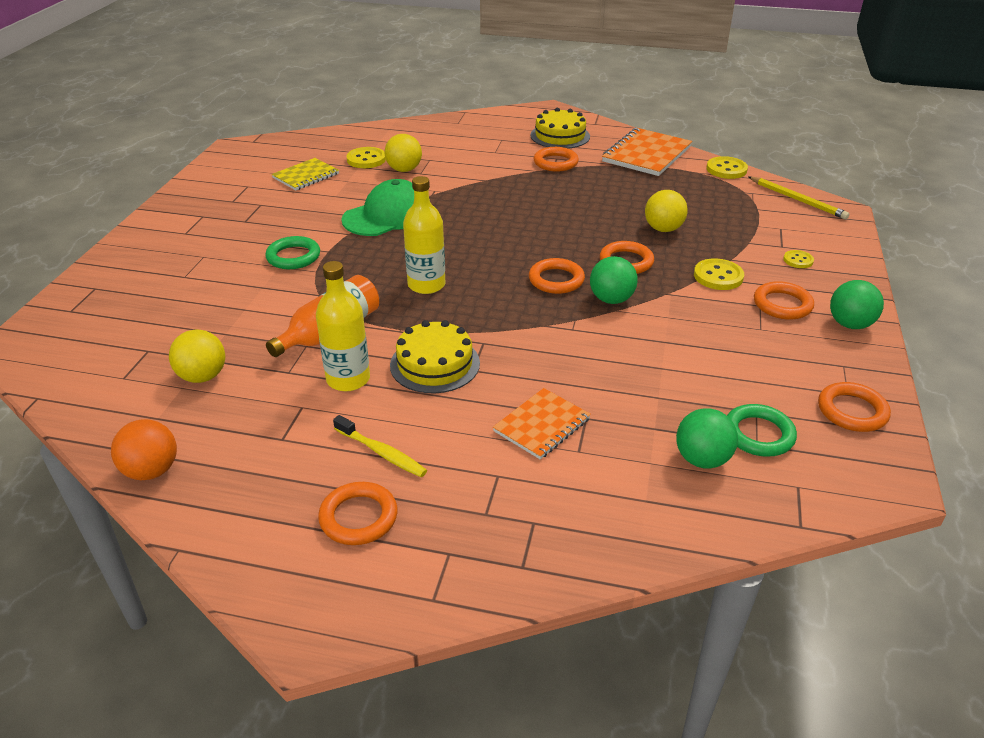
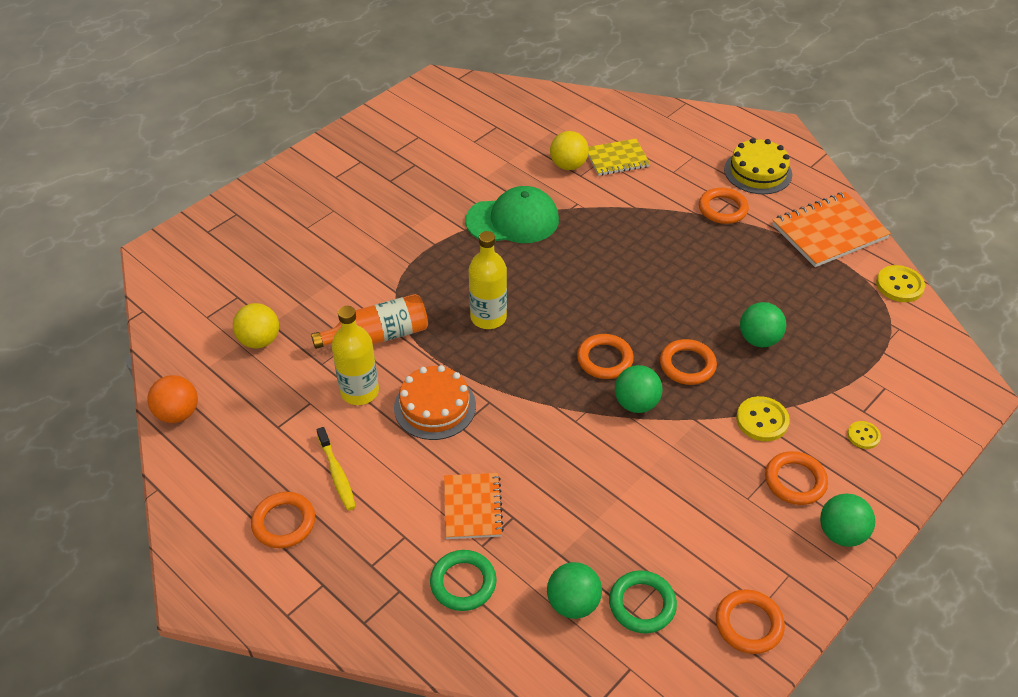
camera: 30 degrees right, 10 degrees up
green ring [265,236,320,269] -> green ring moved to [430,550,497,611]
yellow notebook [272,158,339,190] -> yellow notebook moved to [588,139,650,176]
yellow button [346,147,386,168] -> none
yellow cake [390,320,480,393] -> orange cake [394,365,476,440]
orange notebook [493,388,591,459] -> orange notebook turned 75 degrees counterclockwise [444,473,504,539]
yellow ball [645,190,688,232] -> green ball [740,302,786,347]
yellow pencil [748,176,849,219] -> none

